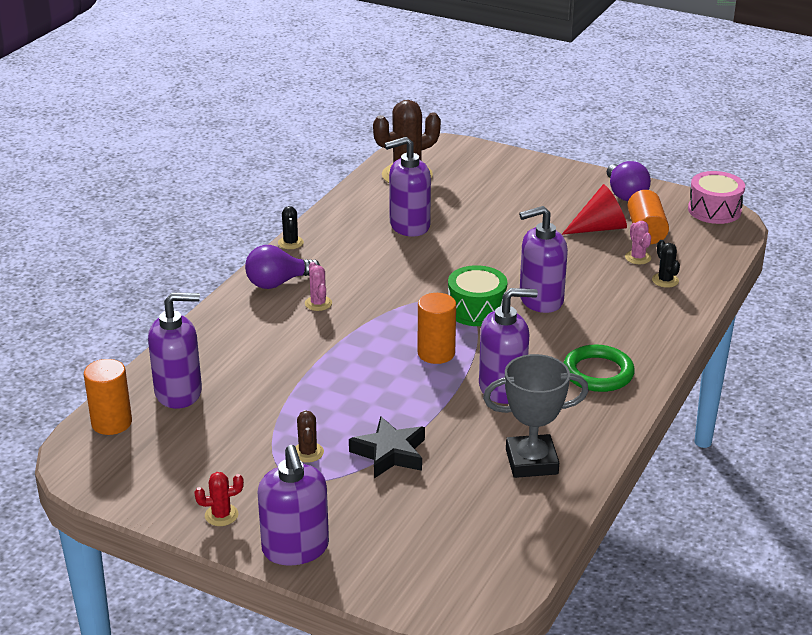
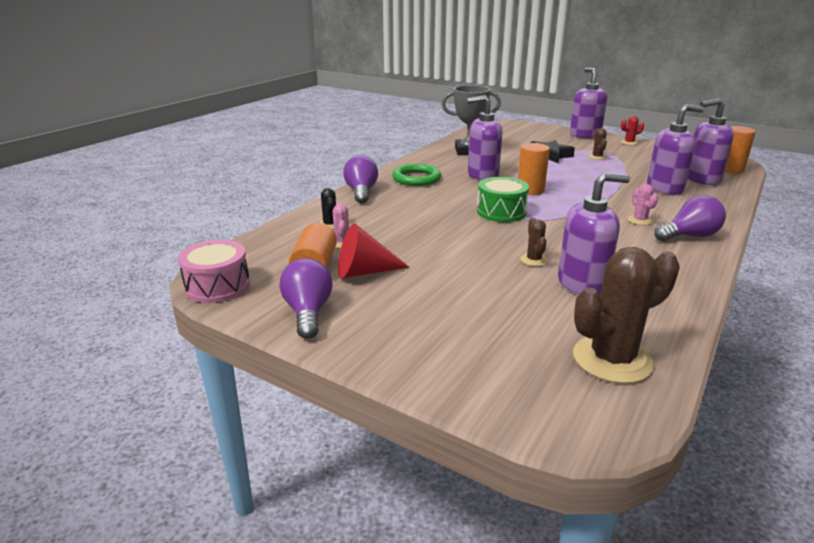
camera: 175 degrees left, 5 degrees down
black cactus [278,206,304,249] -> none
purple soap dispenser [519,206,568,313] -> purple soap dispenser moved to [647,104,704,194]
none -> purple light bulb [343,155,378,203]
none -> brown cactus [520,218,548,266]

